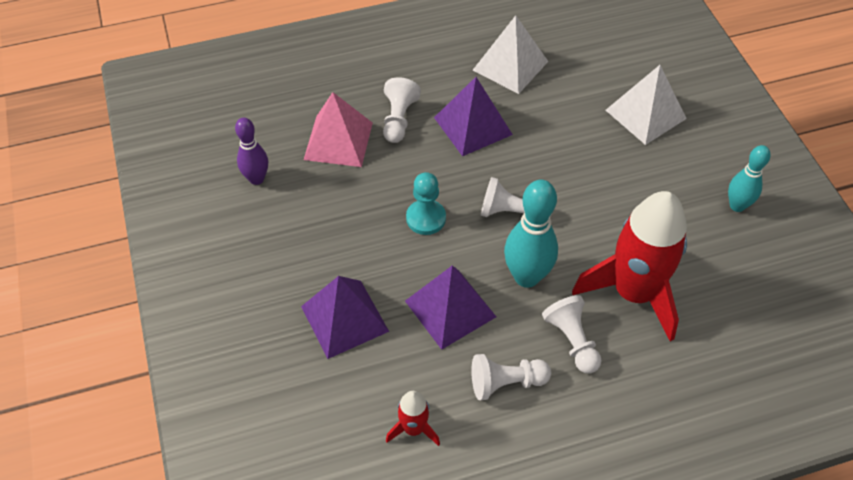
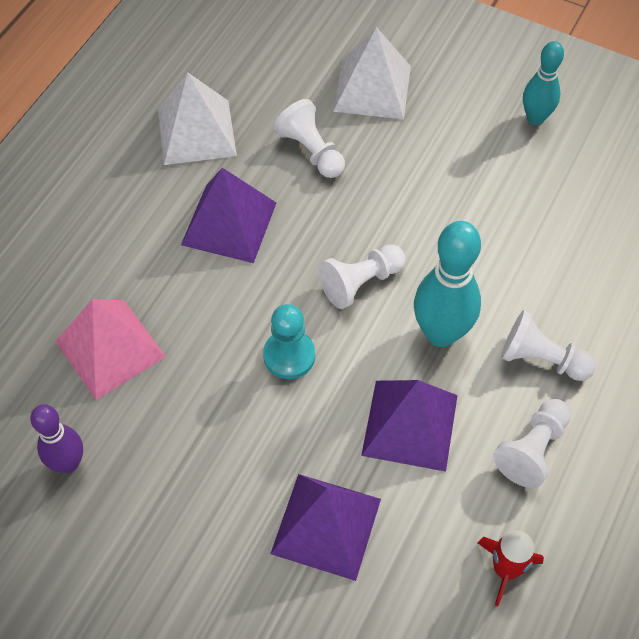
camera: 45 degrees left, 5 degrees up
white pawn [383,77,421,143] -> white pawn moved to [274,99,345,178]
red rocket [572,191,687,341] -> none

